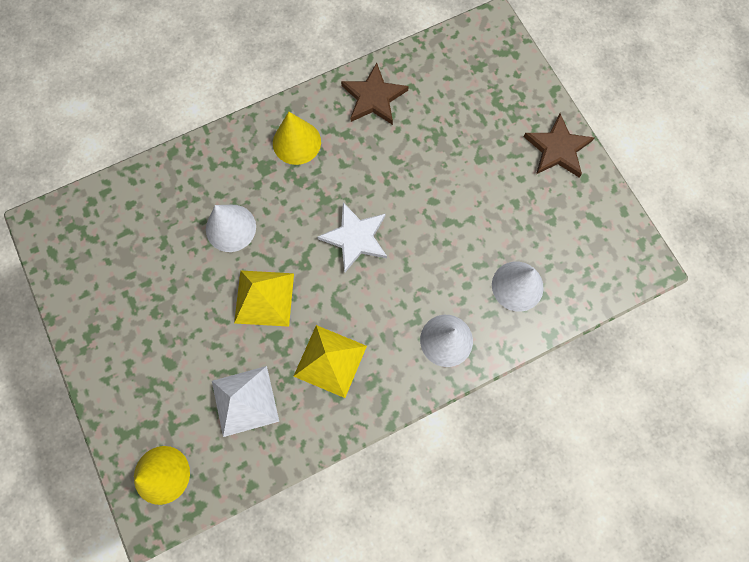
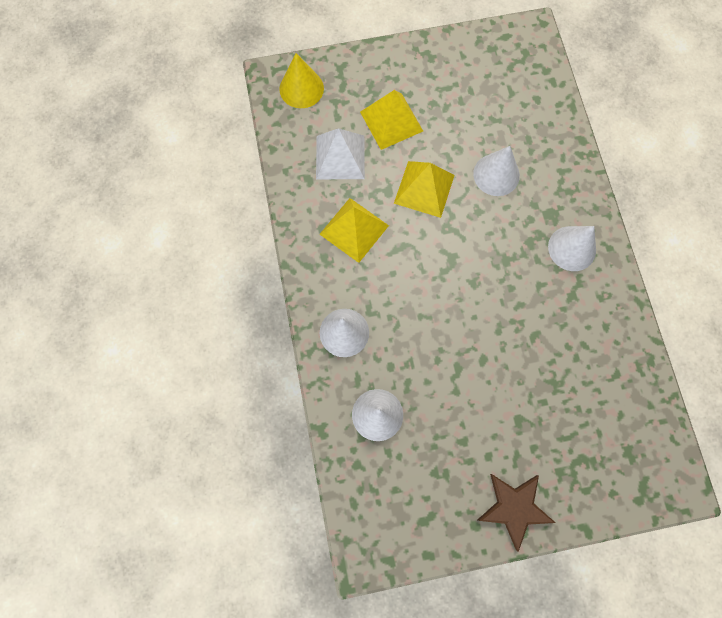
camera: 105 degrees right, 0 degrees up
yellow cone [273,112,321,165] -> white cone [548,226,596,271]
white star [318,202,387,272] -> none
brown star [341,63,409,125] -> none
none -> yellow pyramid [360,90,423,150]

